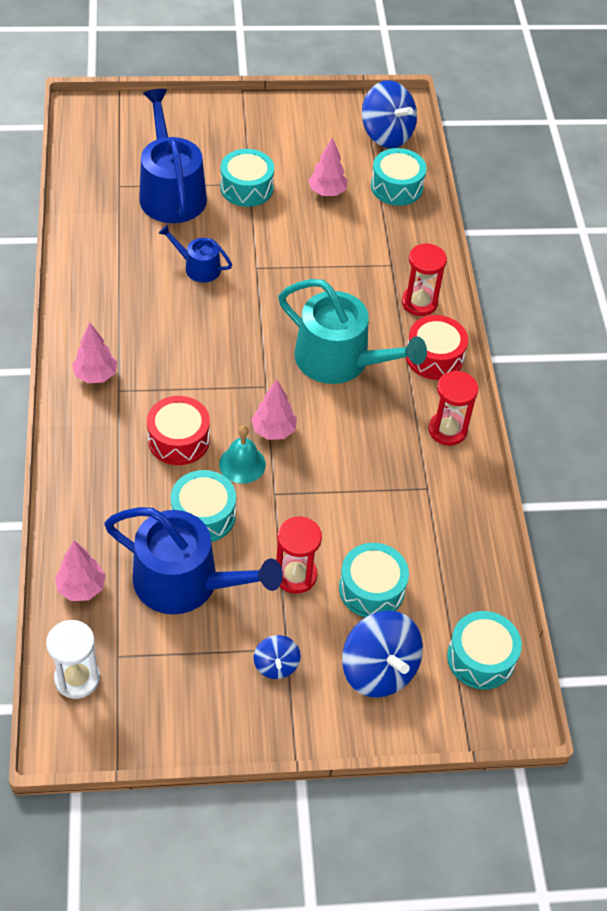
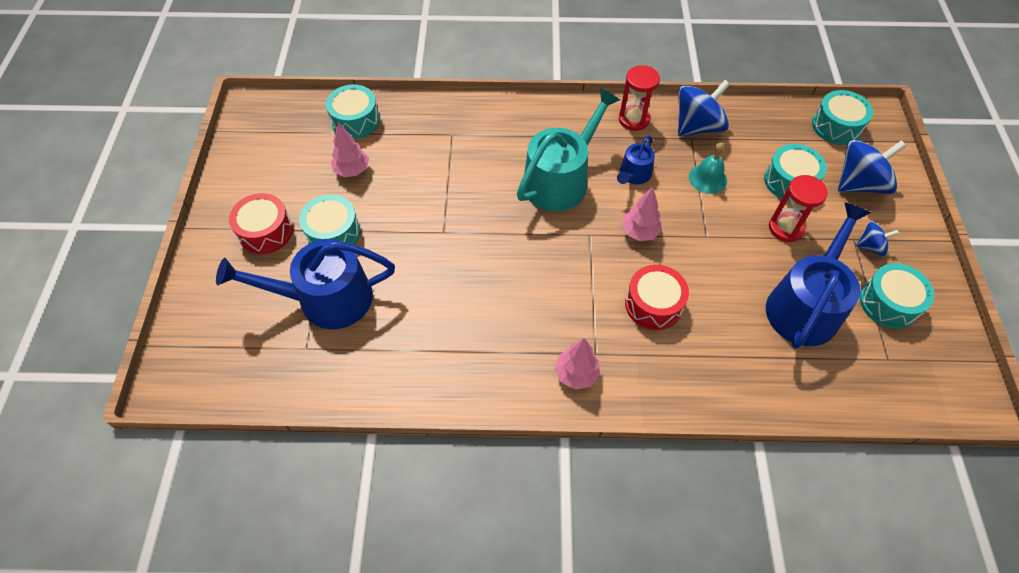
camera: 80 degrees left, 5 degrees up
white hourglass [46,620,100,699] -> none
pink tree [55,541,106,601] -> none
blue watering can [159,225,232,283] -> blue watering can moved to [617,135,655,184]
turquoise drum [171,470,236,542] -> turquoise drum moved to [860,263,934,329]
turquoise bell [219,425,266,484] -> turquoise bell moved to [689,142,727,194]
blue spinning top [362,80,417,148] -> blue spinning top moved to [678,80,730,136]
red hourglass [402,243,447,316] -> none
red drum [406,315,468,380] -> red drum moved to [229,193,293,254]

